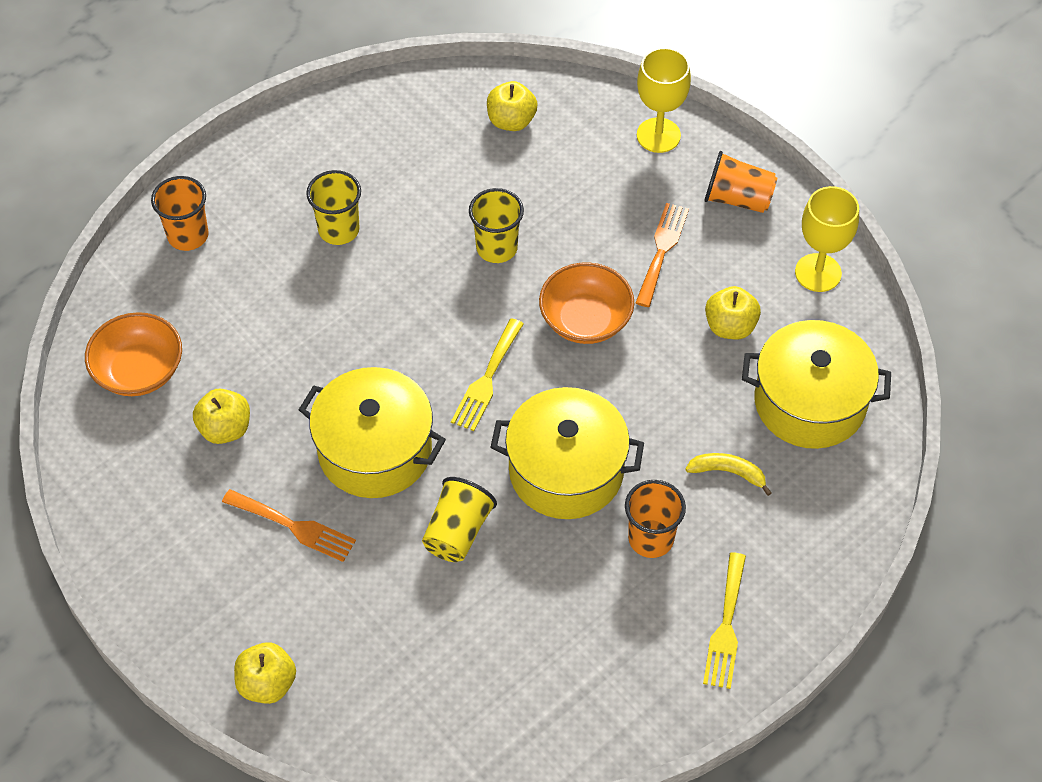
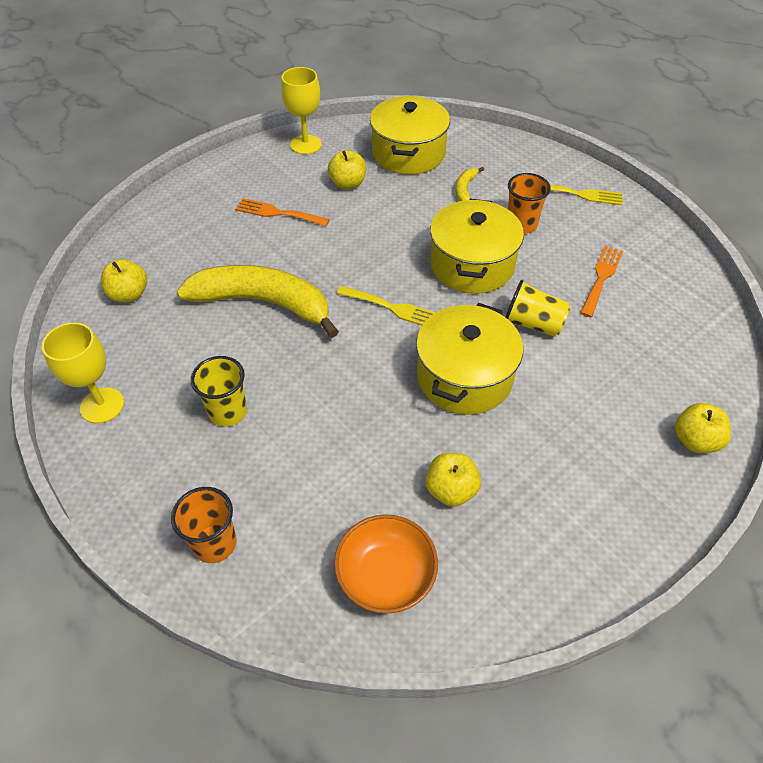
camera: 90 degrees left, 5 degrees down
orange fork [222,489,356,562] -> orange fork moved to [580,245,623,317]
yellow cup [469,188,524,263] -> yellow banana [177,265,339,338]
orange bowl [539,262,634,344] -> none
yellow goblet [637,48,691,153] -> yellow goblet moved to [42,323,124,424]
orange cup [704,151,777,213] -> none

